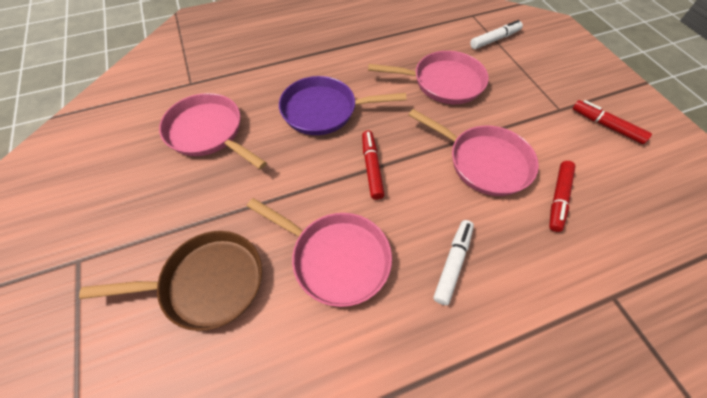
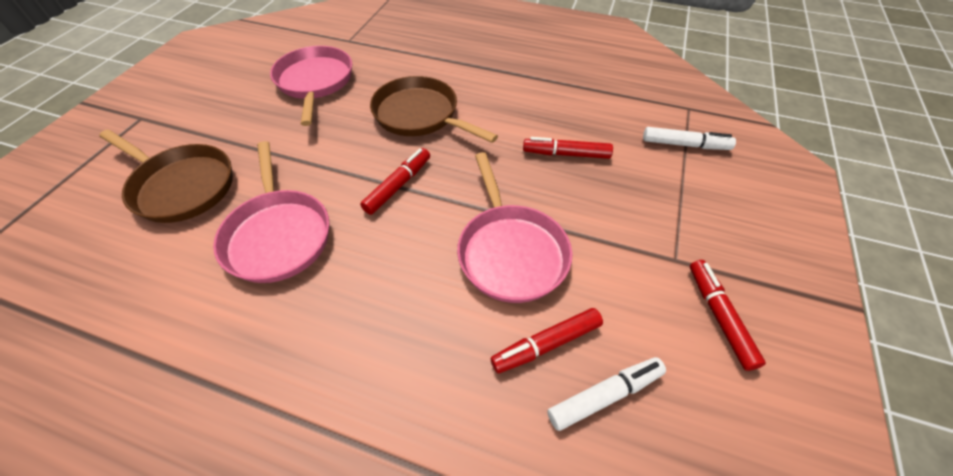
camera: 40 degrees right, 5 degrees down
purple pan [279,76,407,135] -> brown pan [370,76,498,143]
pink pan [368,51,489,104] -> red marker [523,137,613,159]
white marker [434,220,474,305] -> white marker moved to [547,357,666,431]

